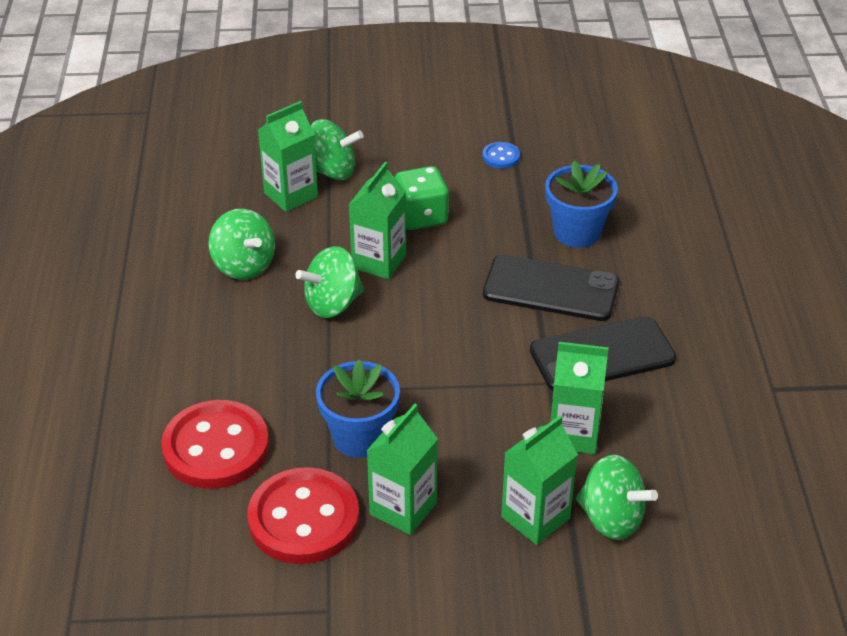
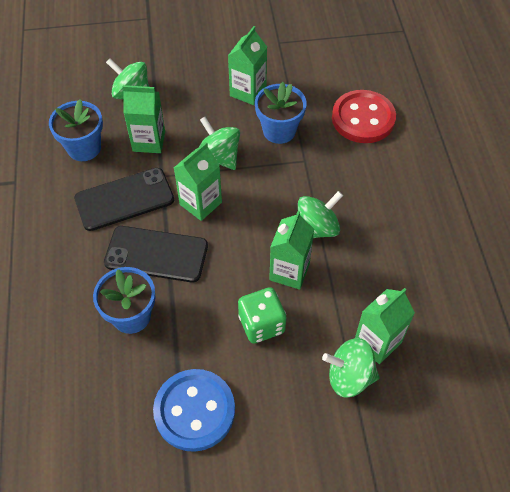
camera: 175 degrees right, 15 degrees up
green spinning top [208,209,275,279] -> green spinning top moved to [199,117,240,170]
red button [248,467,359,564] -> none
blue button [482,142,520,169] -> blue button [153,369,235,452], size x2.27
green carton [501,415,578,545] -> green carton moved to [174,142,222,221]
none -> blue flower pot [49,99,103,161]

